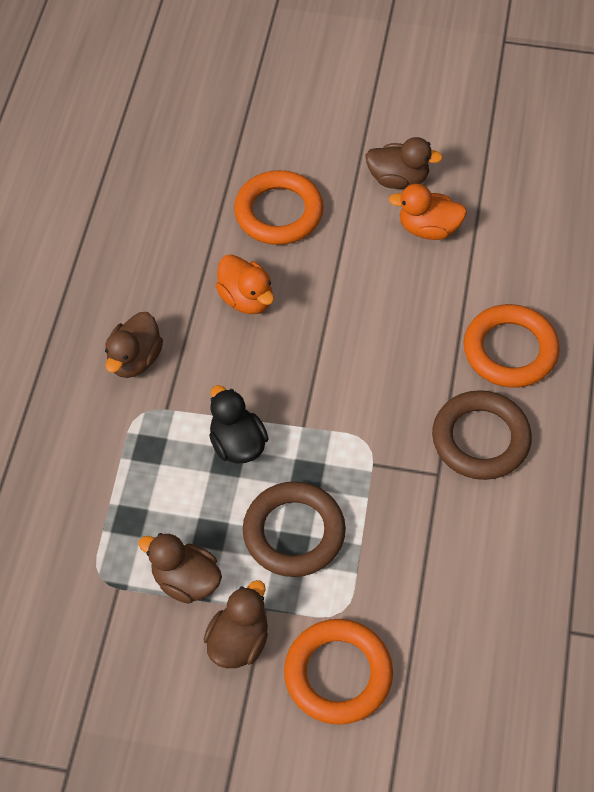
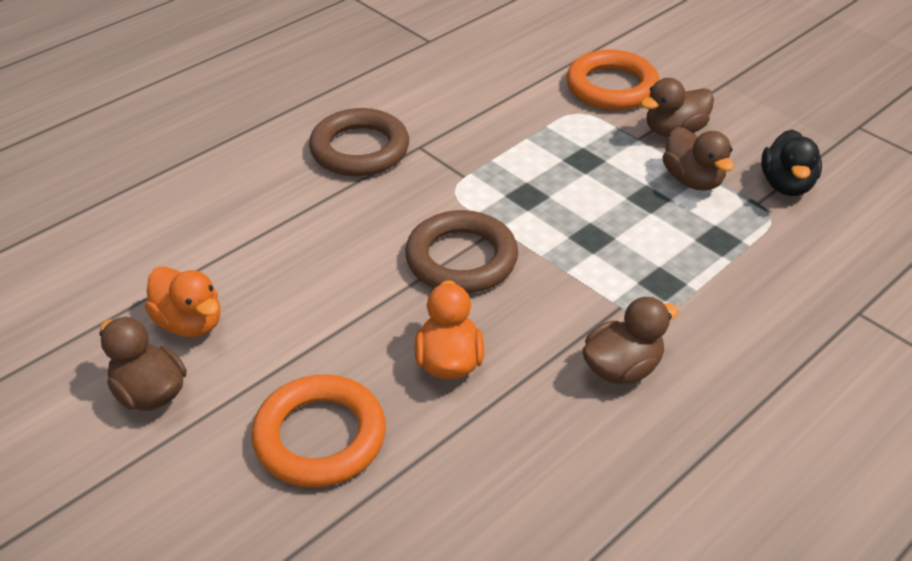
camera: 145 degrees left, 15 degrees down
black duck [209,385,269,464] -> black duck moved to [761,129,822,196]
brown ring [243,481,346,577] -> brown ring moved to [405,210,518,293]
orange ring [464,304,560,388] -> none

